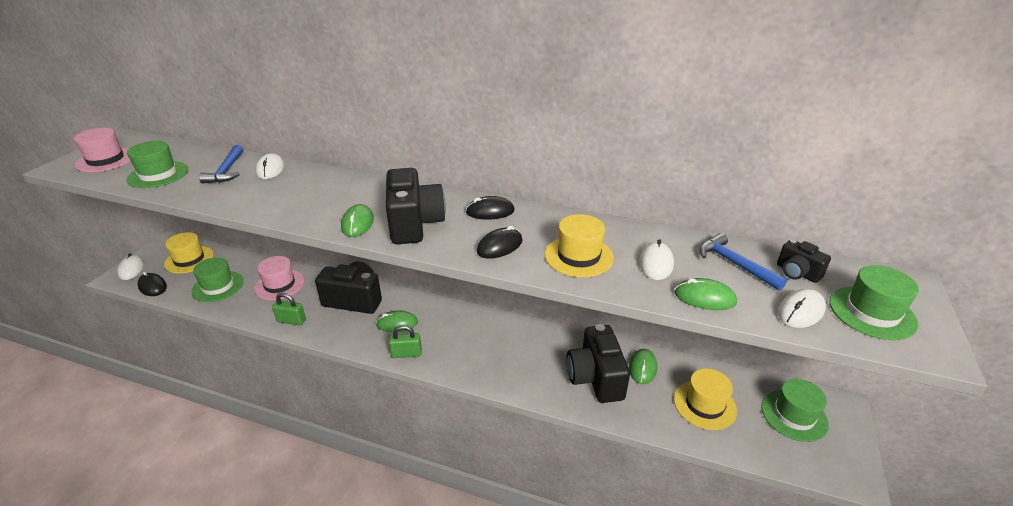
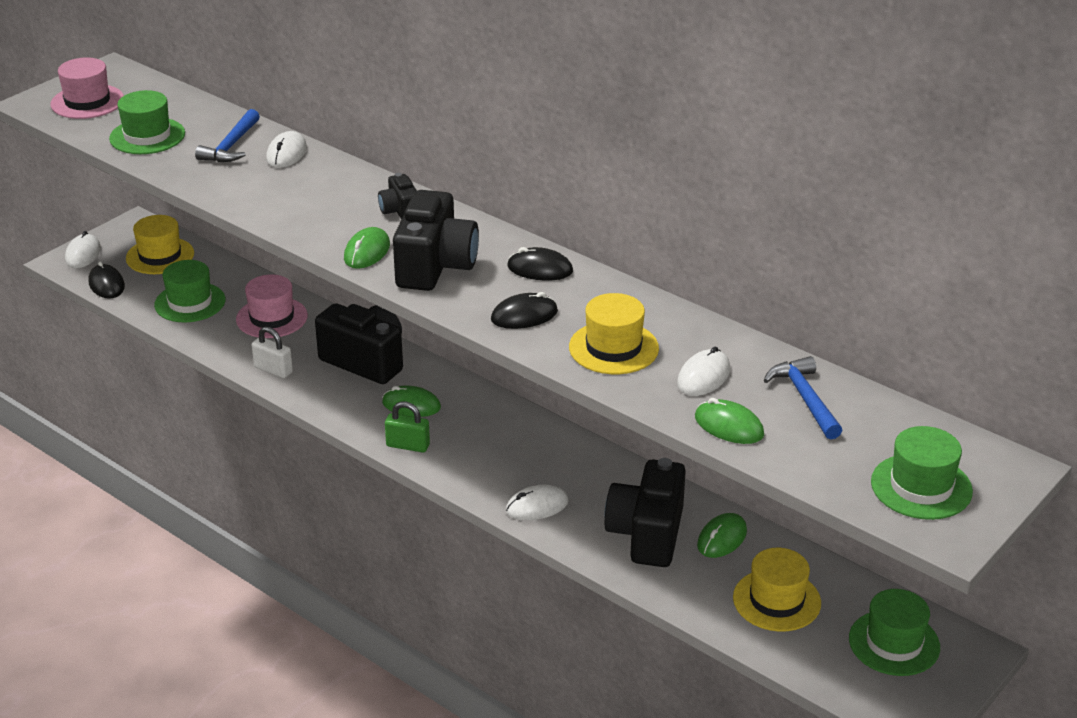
camera: 20 degrees right, 0 degrees up
green padlock [272,293,306,325] -> white padlock [252,326,293,378]
black camera [777,239,831,283] -> black camera moved to [378,173,417,220]
white mouse [778,289,826,328] -> white mouse moved to [506,484,569,520]

